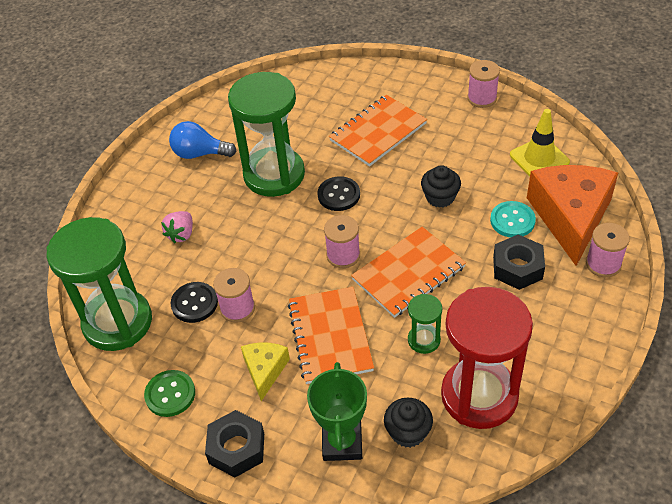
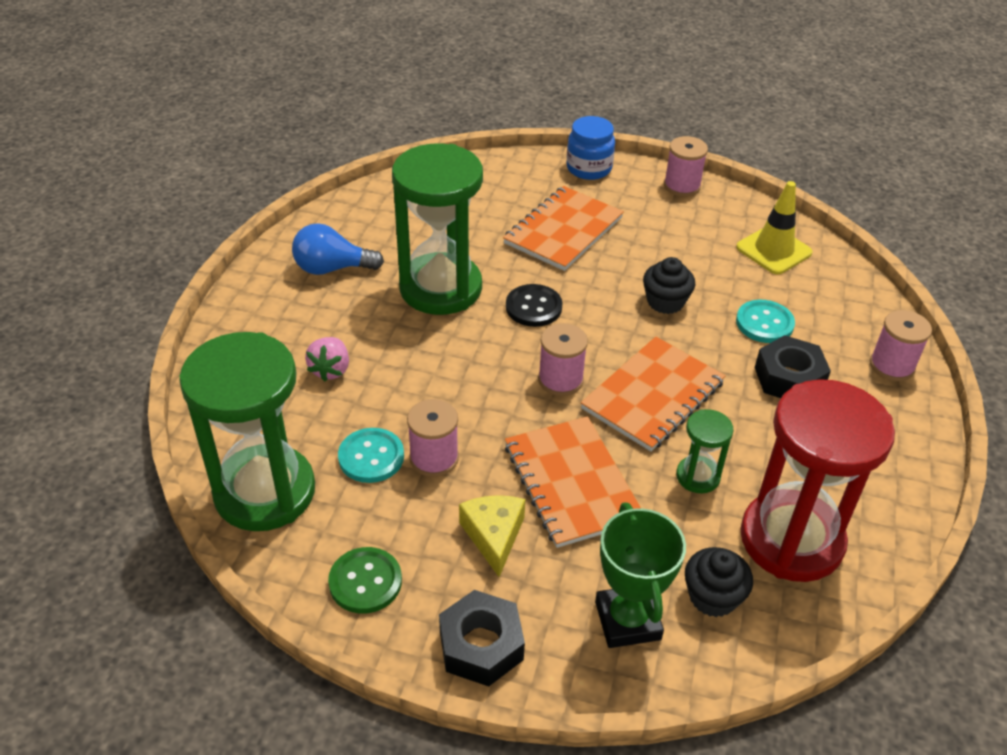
camera: 15 degrees left, 5 degrees down
black button [171,282,218,323] -> turquoise button [338,428,404,483]
orange cheese [527,165,618,266] -> none
none -> blue jar [566,116,615,180]

